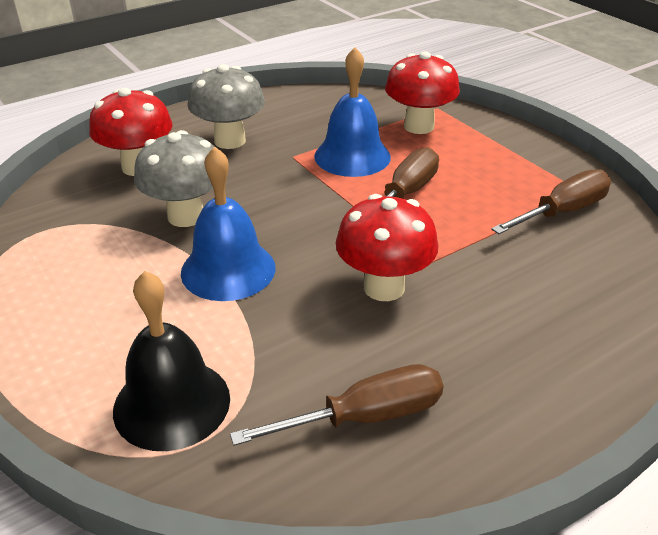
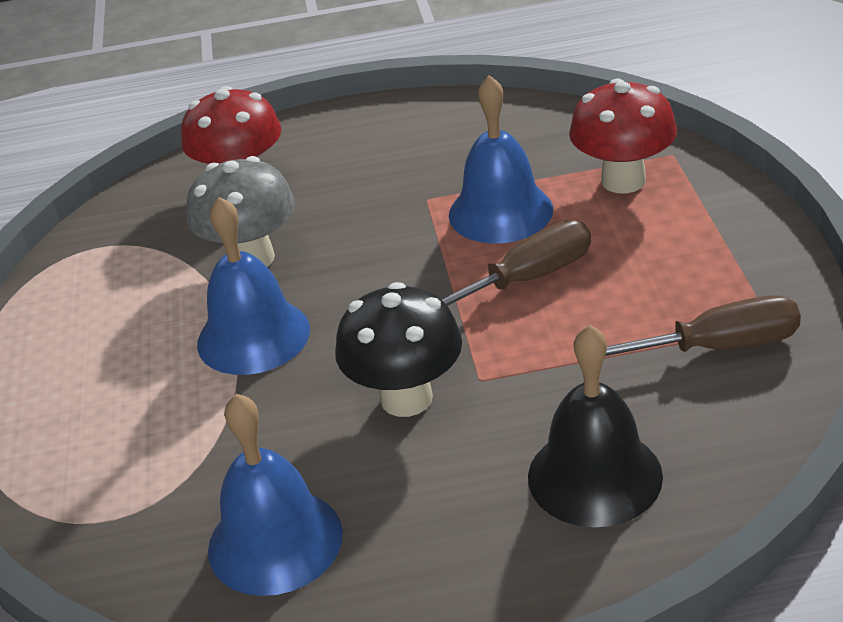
camera: 30 degrees right, 0 degrees up
black bell [113,271,230,451] -> black bell moved to [528,324,663,527]
grey mushroom [187,64,265,149] -> none
brown screwdriver [230,364,444,446] -> blue bell [208,394,343,596]
red mushroom [336,194,438,301] -> black mushroom [335,282,462,417]

